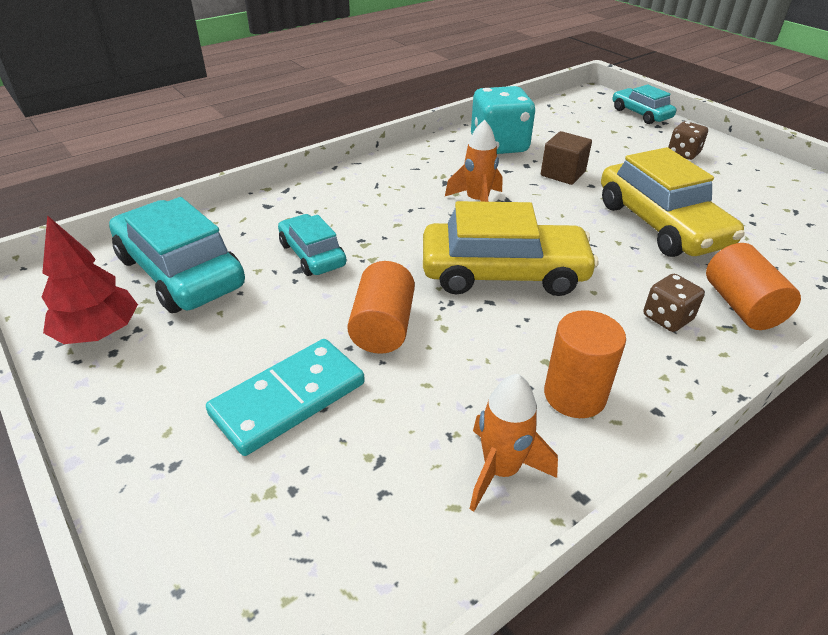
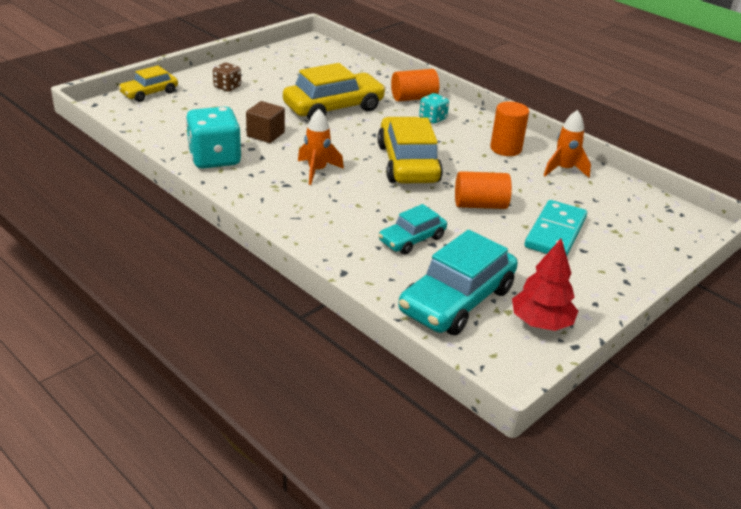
camera: 100 degrees left, 5 degrees down
turquoise domino [206,339,365,456] -> turquoise domino turned 75 degrees clockwise [525,200,587,256]
turquoise car [612,84,676,124] -> yellow car [118,66,178,102]
brown dice [644,274,705,332] -> turquoise dice [419,93,449,123]

